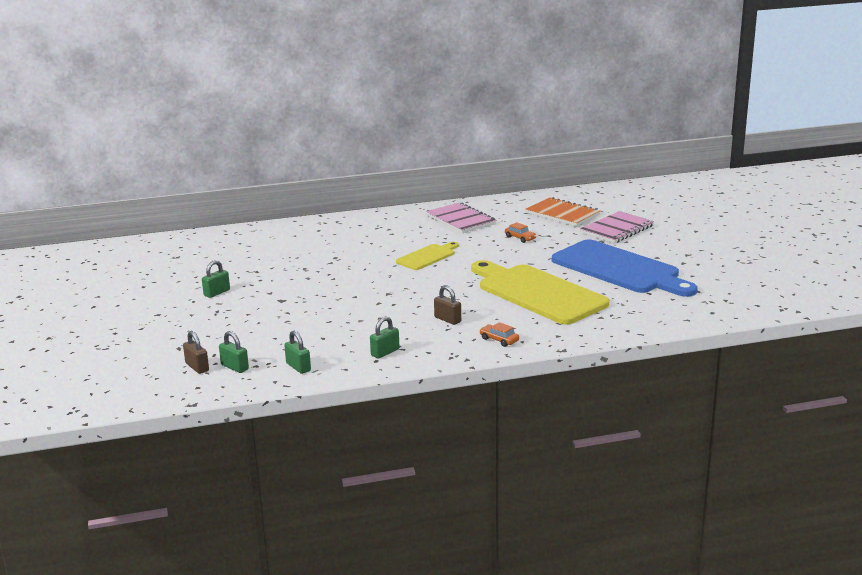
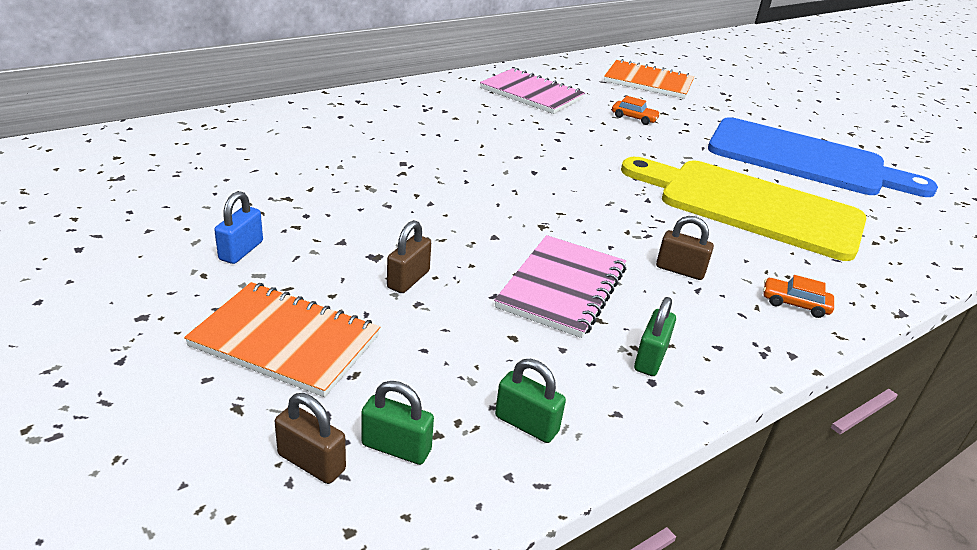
camera: 25 degrees left, 10 degrees up
green padlock [202,260,230,298] -> blue padlock [214,191,263,264]
yellow cutting board [396,242,459,270] -> none
pink notebook [580,211,654,243] -> pink notebook moved to [494,235,626,338]
none -> orange notebook [184,282,380,397]
none -> brown padlock [387,220,431,293]

